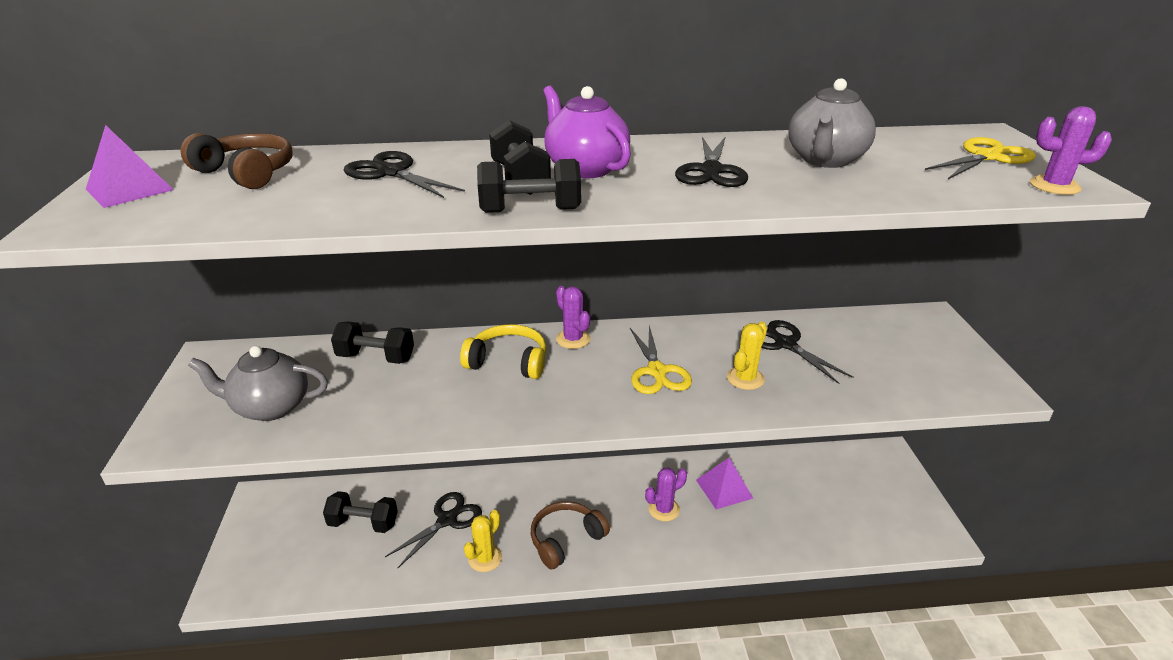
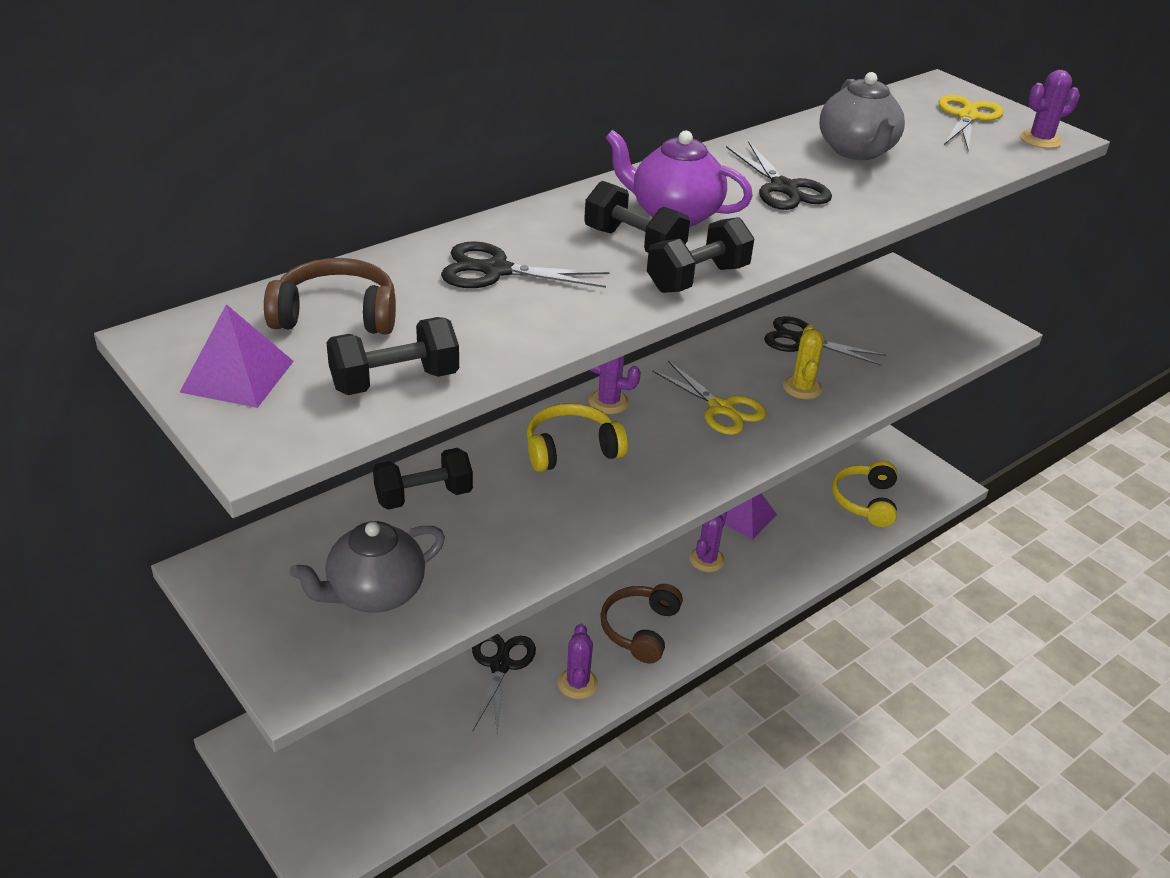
camera: 35 degrees left, 5 degrees up
black dumbbell [323,491,398,533] -> black dumbbell moved to [326,317,459,395]
yellow cactus [464,510,502,572] -> purple cactus [558,624,598,699]
none -> yellow headphones [832,461,897,527]

